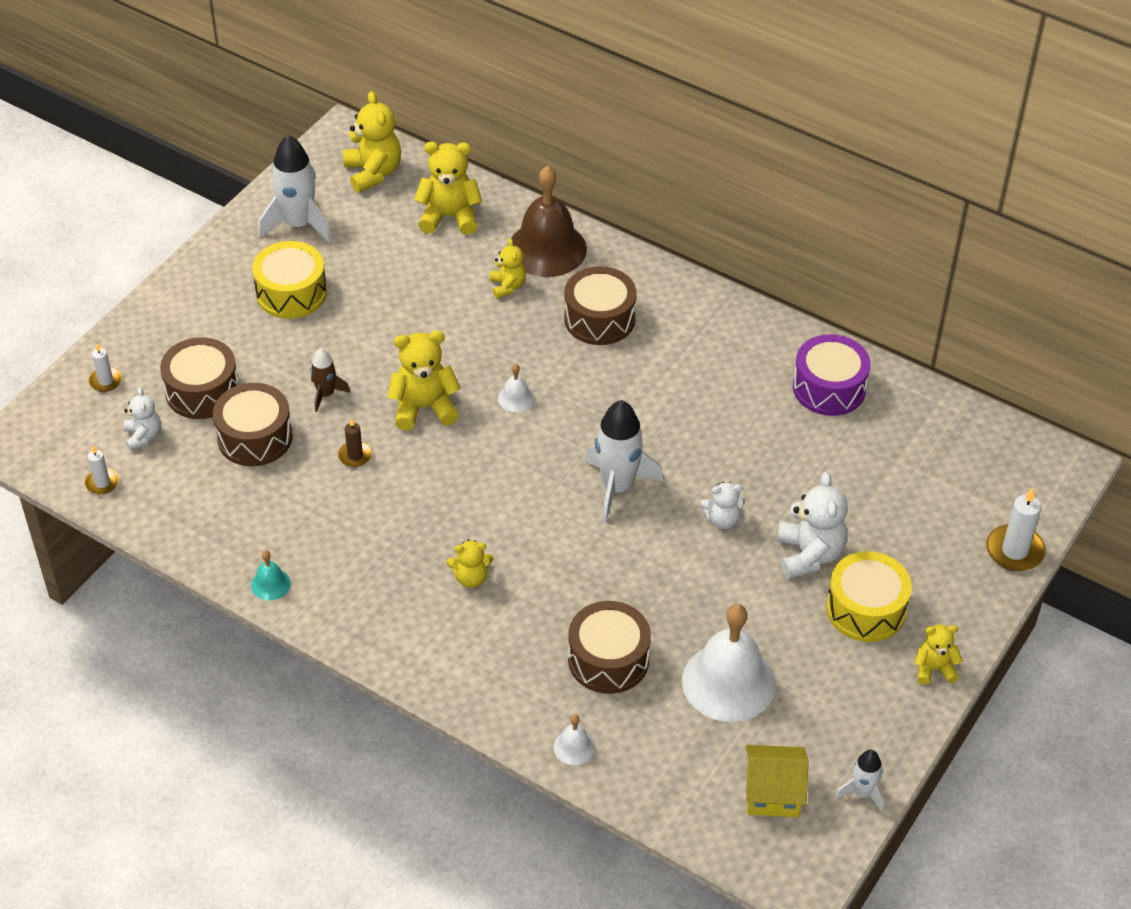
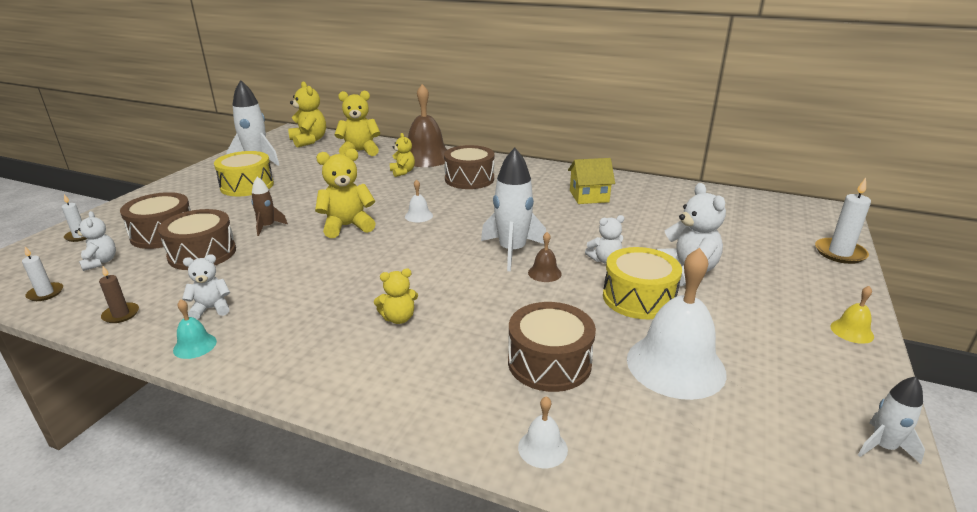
camera: 10 degrees left, 20 degrees down
brown candle [338,418,372,467] -> brown candle moved to [99,266,139,323]
yellow house [746,745,809,817] -> yellow house moved to [568,158,615,204]
purple drum [793,334,871,416] -> none
yellow drum [826,551,912,642] -> yellow drum moved to [603,247,682,319]
yellow teddy bear [915,624,963,685] -> yellow bell [830,286,874,344]
none -> white teddy bear [182,254,230,320]
none -> brown bell [528,232,562,282]

